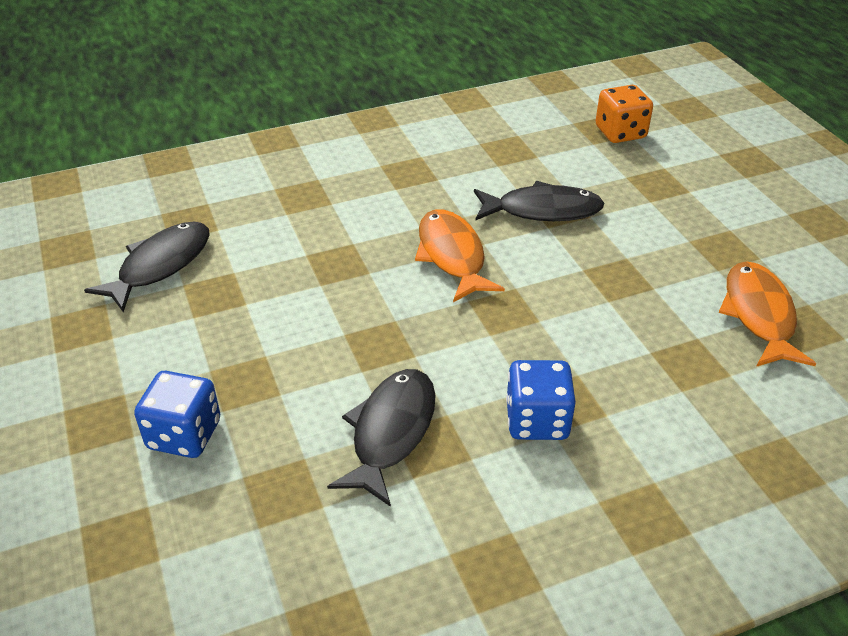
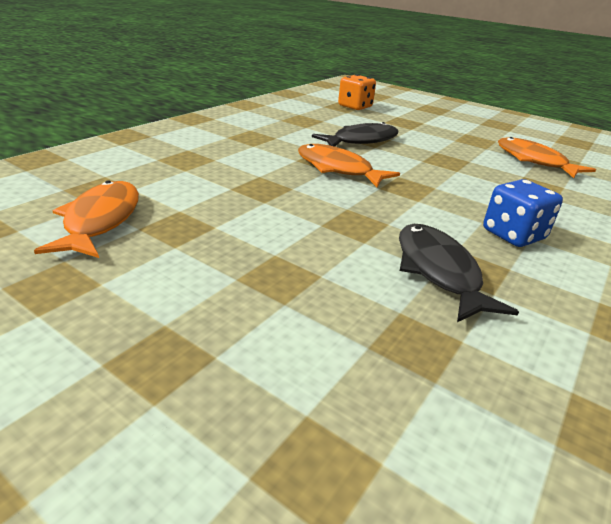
camera: 35 degrees left, 10 degrees down
black fish [84,222,210,312] -> orange fish [34,180,139,258]
blue dice [134,371,220,458] -> none

